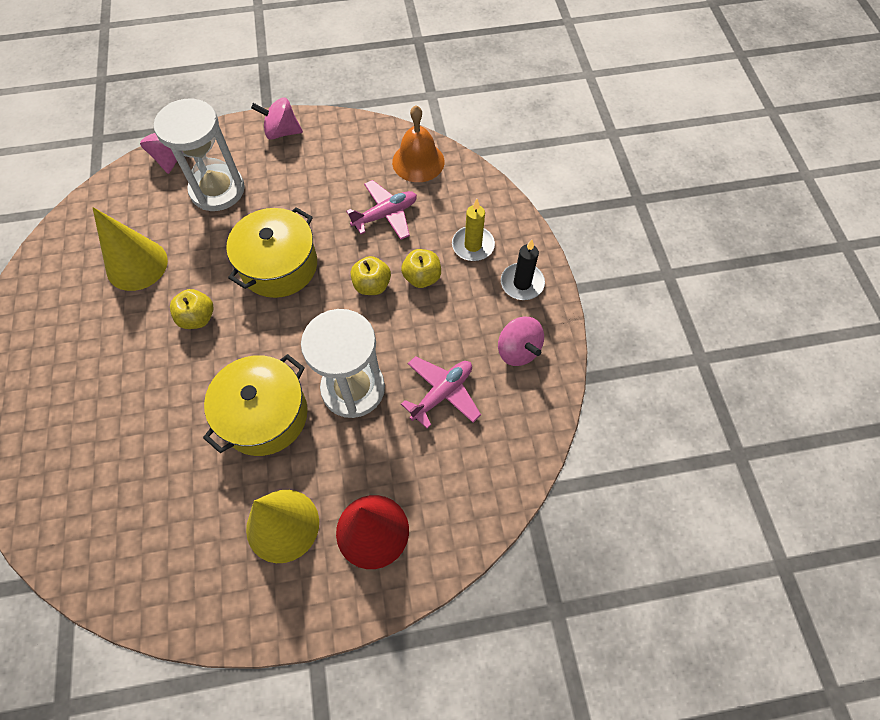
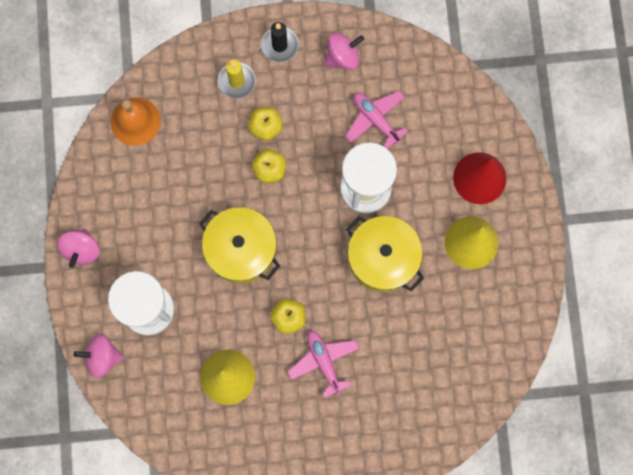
camera: 85 degrees left, 15 degrees up
pink plane [346,180,417,240] -> pink plane moved to [288,330,359,398]

